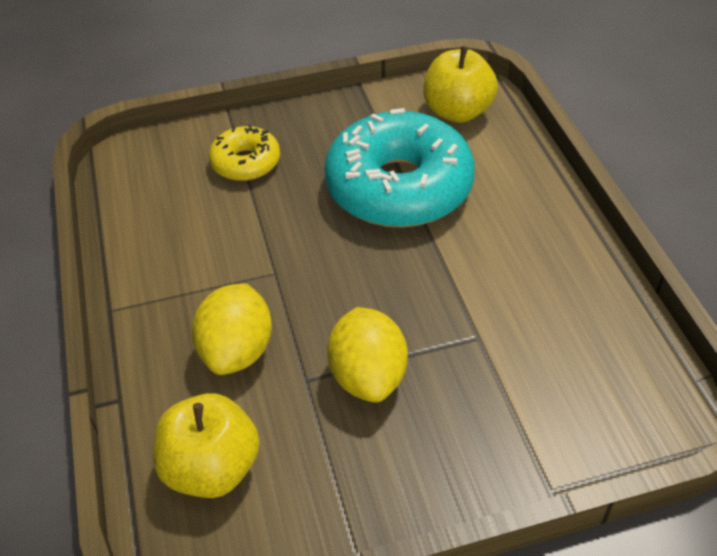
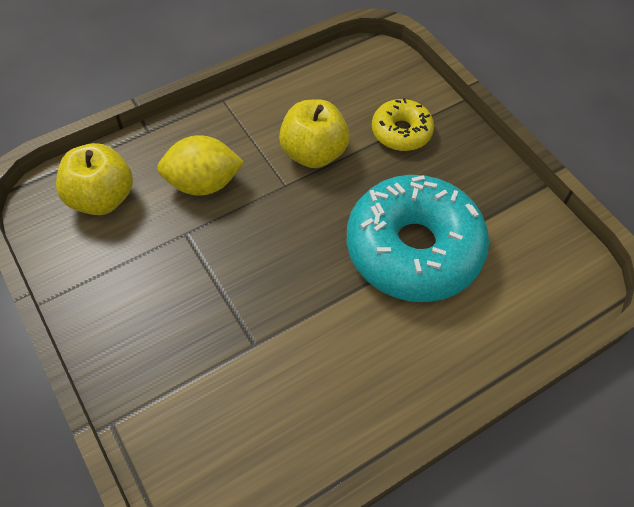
camera: 70 degrees right, 10 degrees up
yellow lemon [327,307,408,403] -> none
yellow apple [423,46,498,123] -> yellow apple moved to [279,99,350,168]

